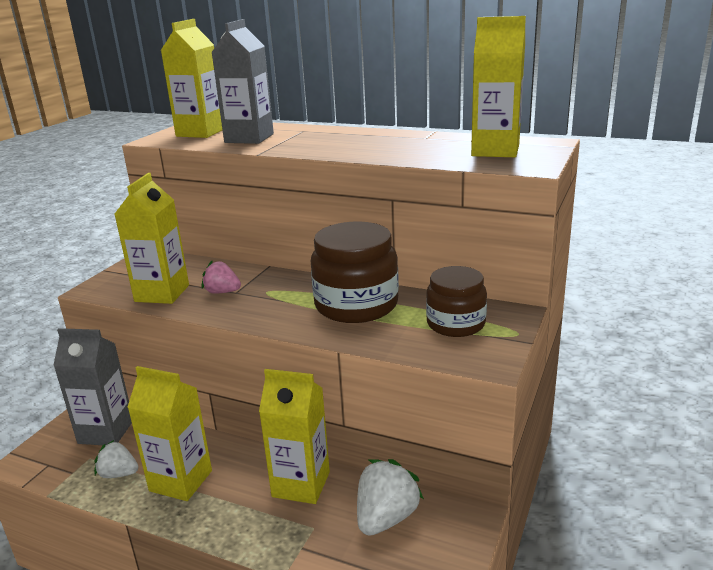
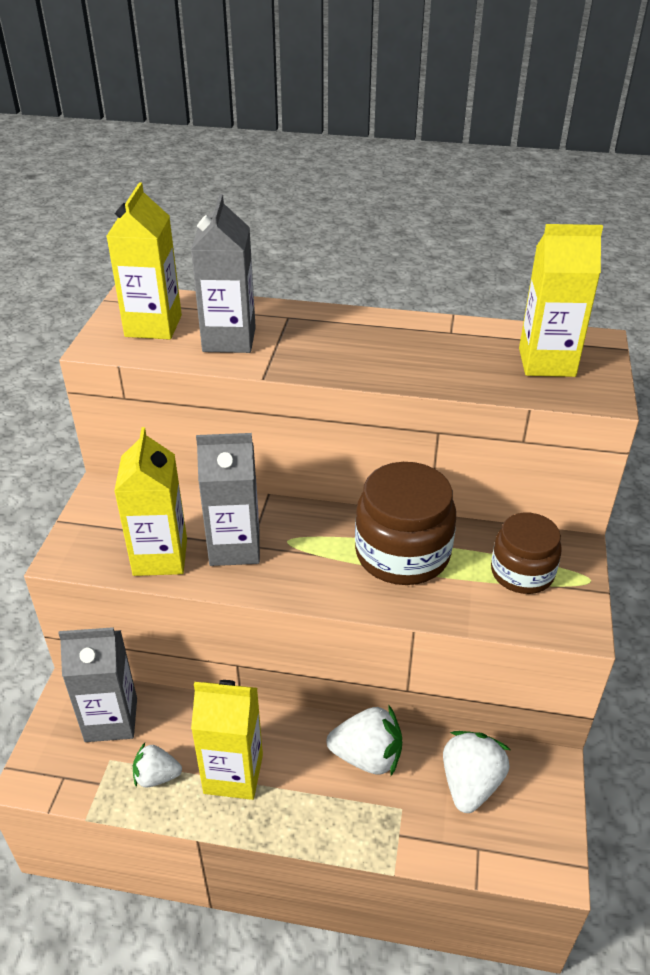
camera: 15 degrees left, 15 degrees up
pink strawberry [202,261,241,294] -> grey carton [196,433,260,566]
yellow carton [259,369,330,504] -> white strawberry [326,705,402,776]

